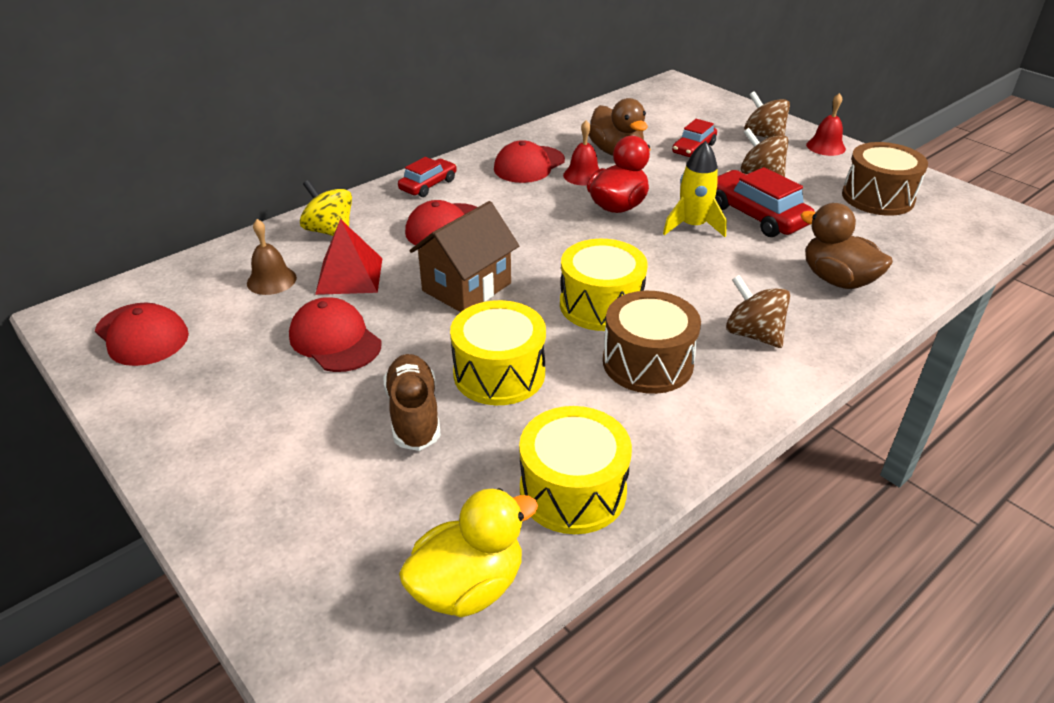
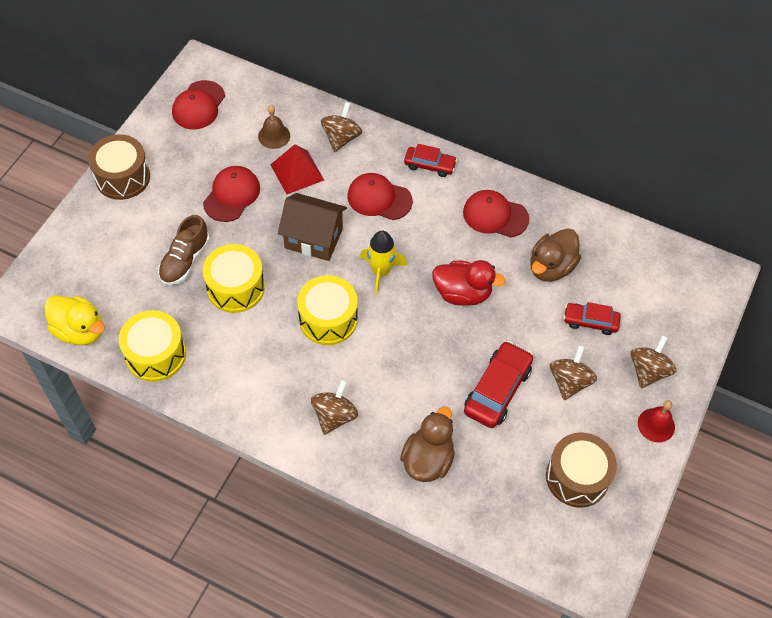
camera: 65 degrees right, 20 degrees up
yellow spinning top [300,180,352,236] -> brown spinning top [321,102,362,152]
brown shoe [383,354,441,451] -> brown shoe turned 150 degrees clockwise [158,215,210,285]
red bell [563,120,599,186] -> none
brown drum [603,291,701,394] -> brown drum moved to [88,134,150,200]
yellow rocket [663,141,727,237] -> yellow rocket moved to [360,231,407,295]

